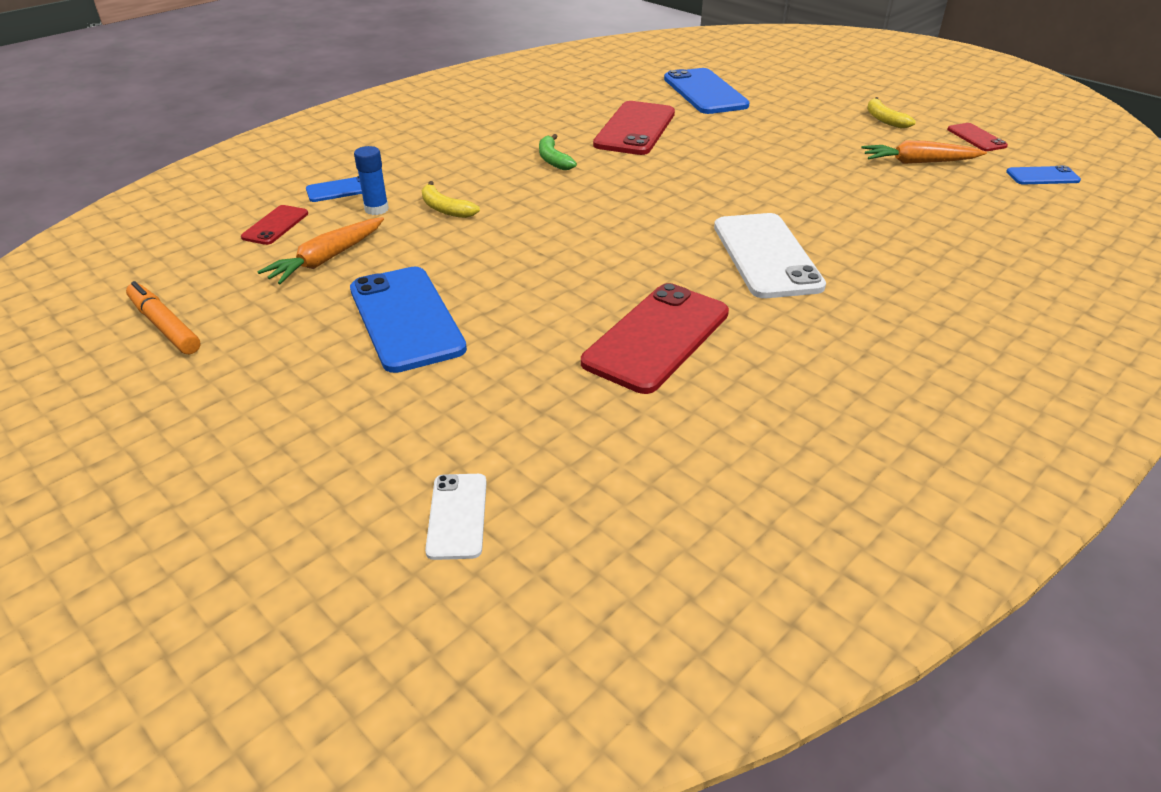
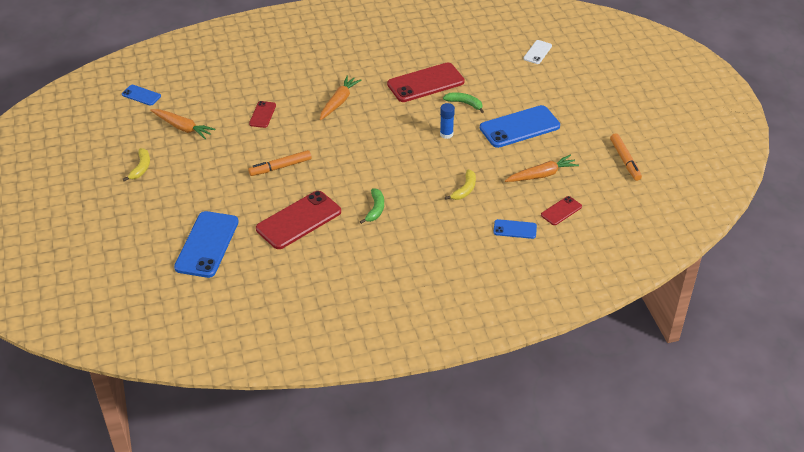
camera: 150 degrees left, 5 degrees up
blue phone [350,267,467,373] -> blue phone turned 60 degrees clockwise [480,105,560,148]
blue glue stick [354,146,389,215] -> blue glue stick moved to [440,103,455,139]
yellow banana [422,181,480,218] -> yellow banana turned 45 degrees clockwise [445,170,476,200]
white phone [714,213,826,298] -> orange carrot [320,76,361,120]
red phone [947,123,1008,151] -> red phone moved to [249,101,276,128]
none -> orange marker [248,150,312,176]
none -> green banana [443,92,484,113]

